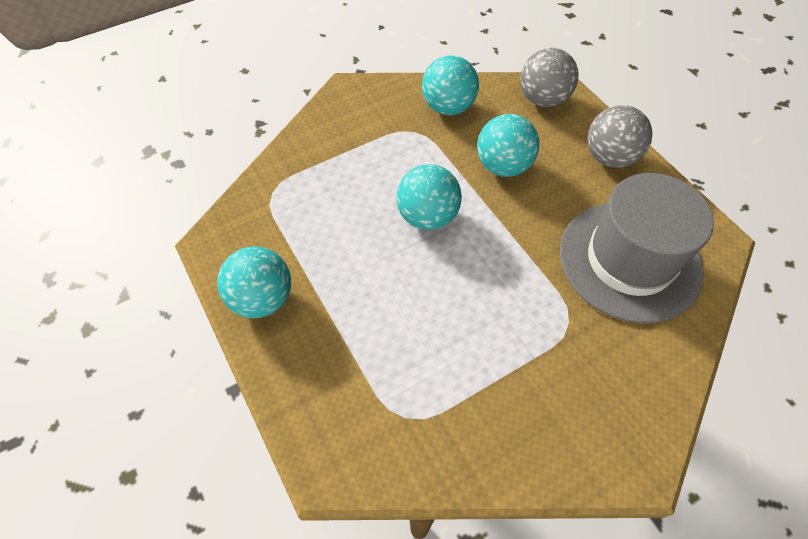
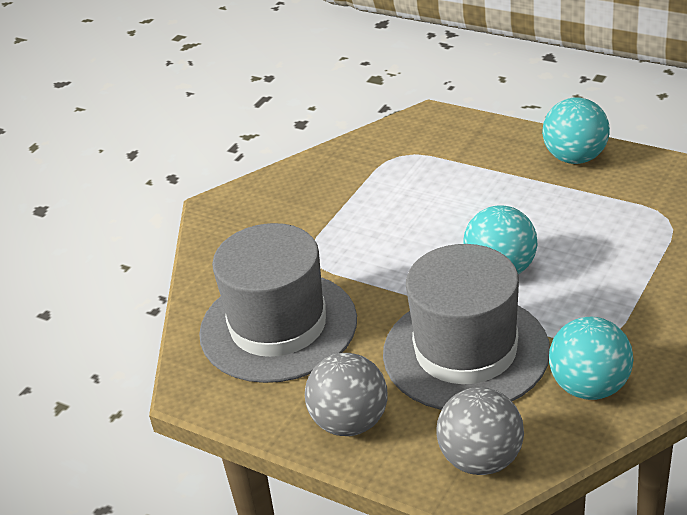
camera: 155 degrees right, 20 degrees down
turquoise ball [477,114,539,177] -> grey hat [383,244,550,410]

